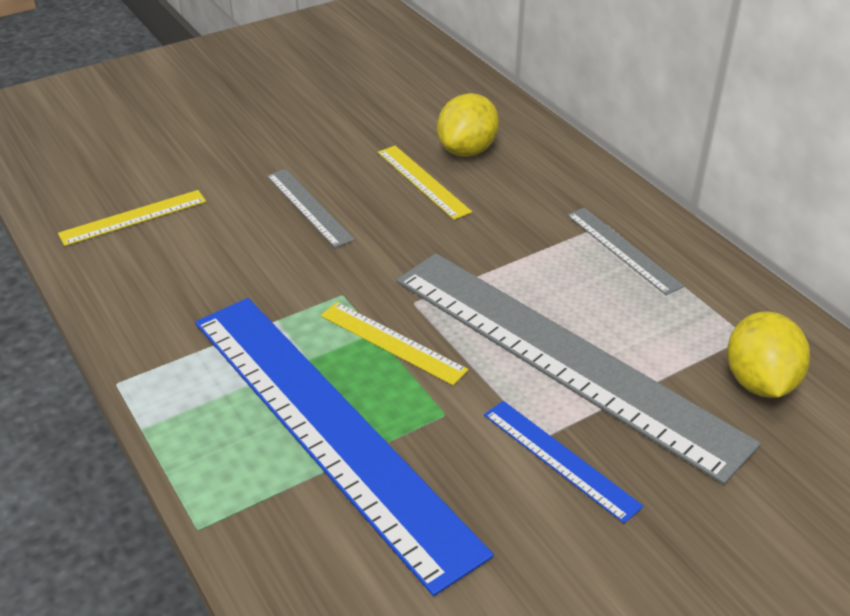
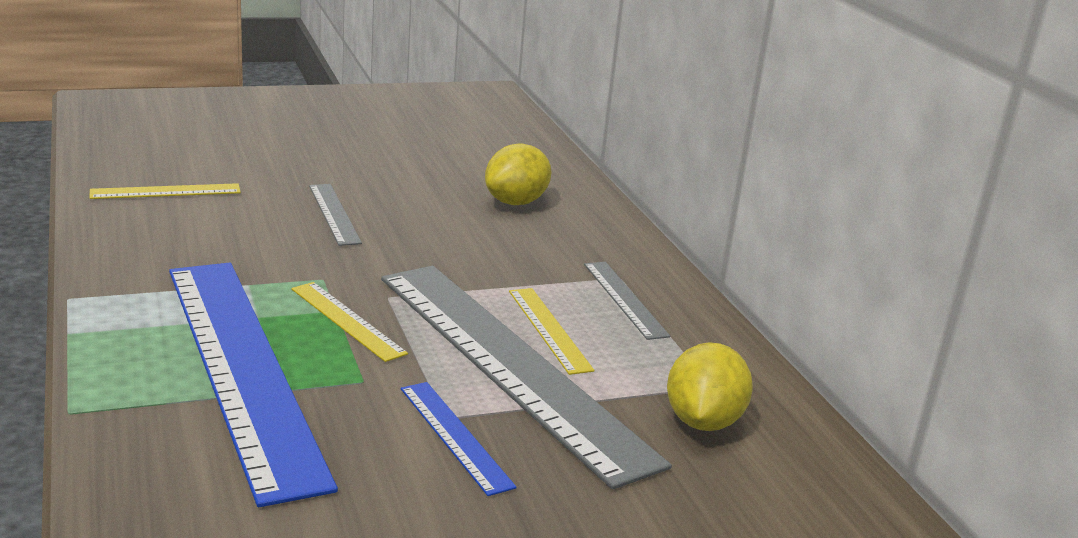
camera: 10 degrees right, 15 degrees down
yellow ruler [378,146,472,220] -> yellow ruler moved to [509,288,594,375]

